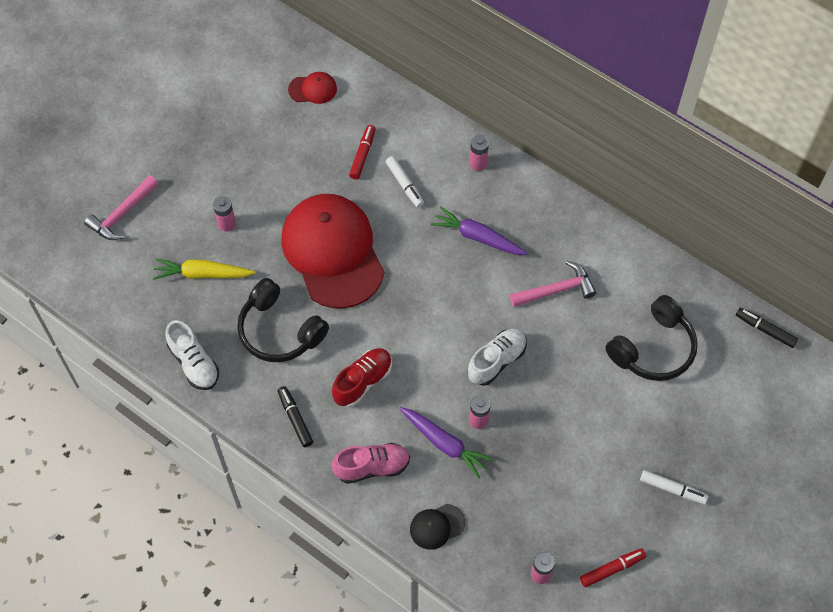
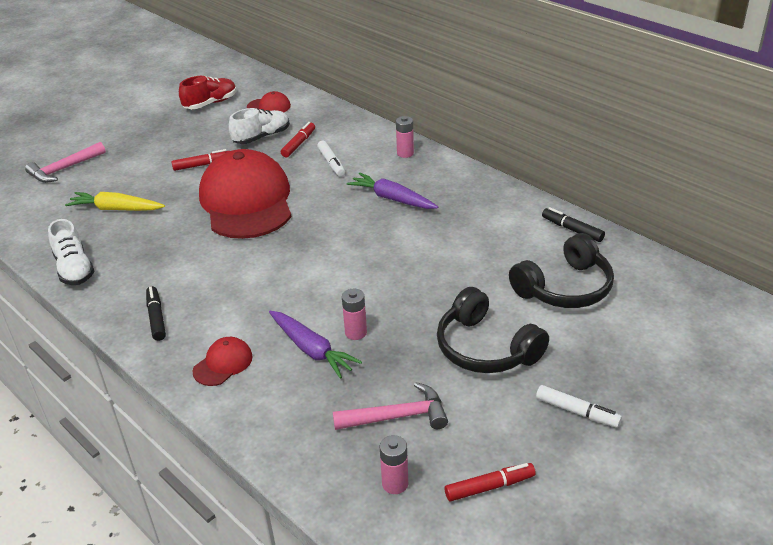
camera: 10 degrees right, 25 degrees down
pink battery [213,196,236,232] -> none
black headphones [237,278,329,362] -> black headphones moved to [437,287,549,373]
red shoe [332,348,392,407] -> red shoe moved to [179,76,237,109]
pink shoe [332,443,410,484] -> red cap [193,337,253,386]
black cap [410,504,465,550] -> none
white shoe [468,329,527,386] -> white shoe moved to [228,108,290,144]
pink hammer [510,261,596,307] -> pink hammer moved to [333,382,448,430]
black marker [736,308,798,348] -> black marker moved to [542,207,605,242]
none -> red marker [171,149,229,171]

